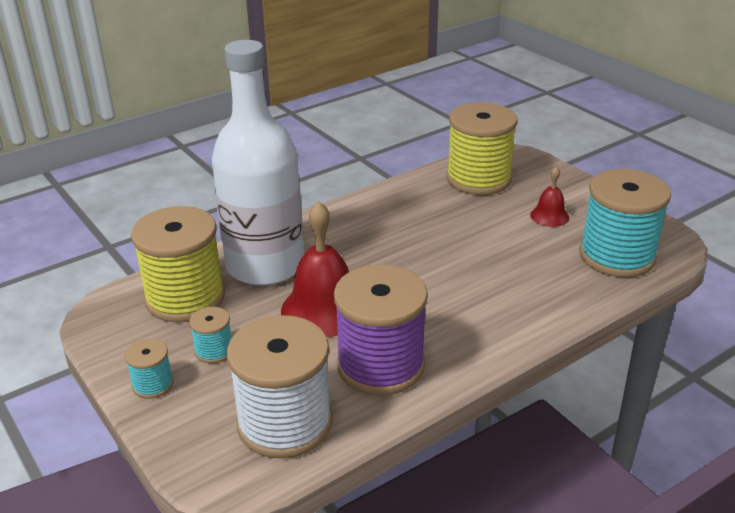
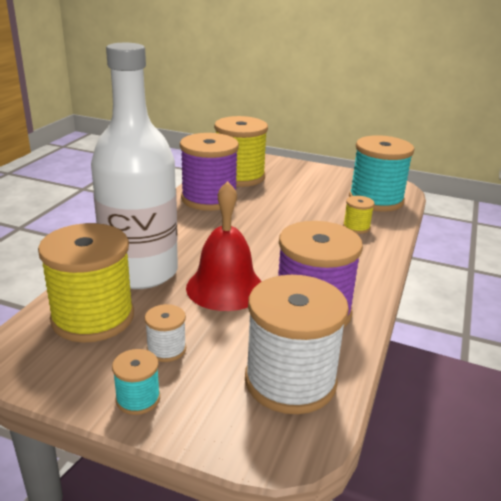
camera: 35 degrees left, 5 degrees down
turquoise spool [189,307,231,363] -> white spool [145,304,186,362]
red bell [530,166,569,227] -> none
none -> purple spool [180,133,239,211]
none -> yellow spool [343,196,375,234]

